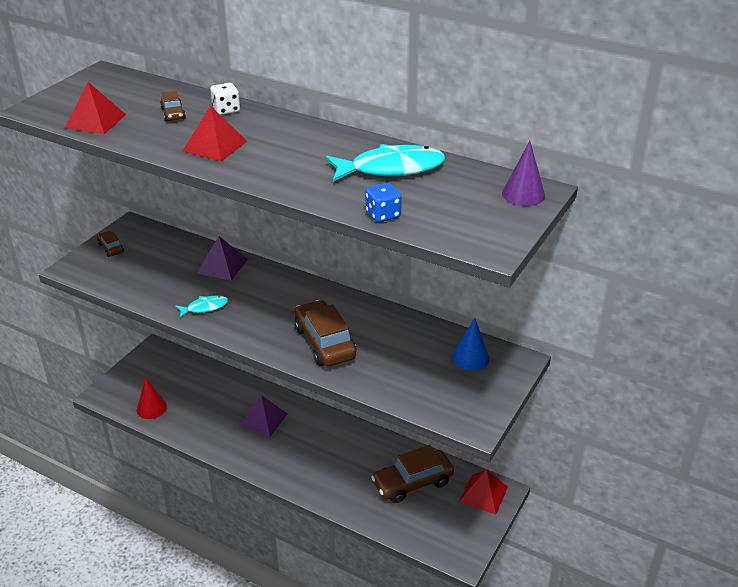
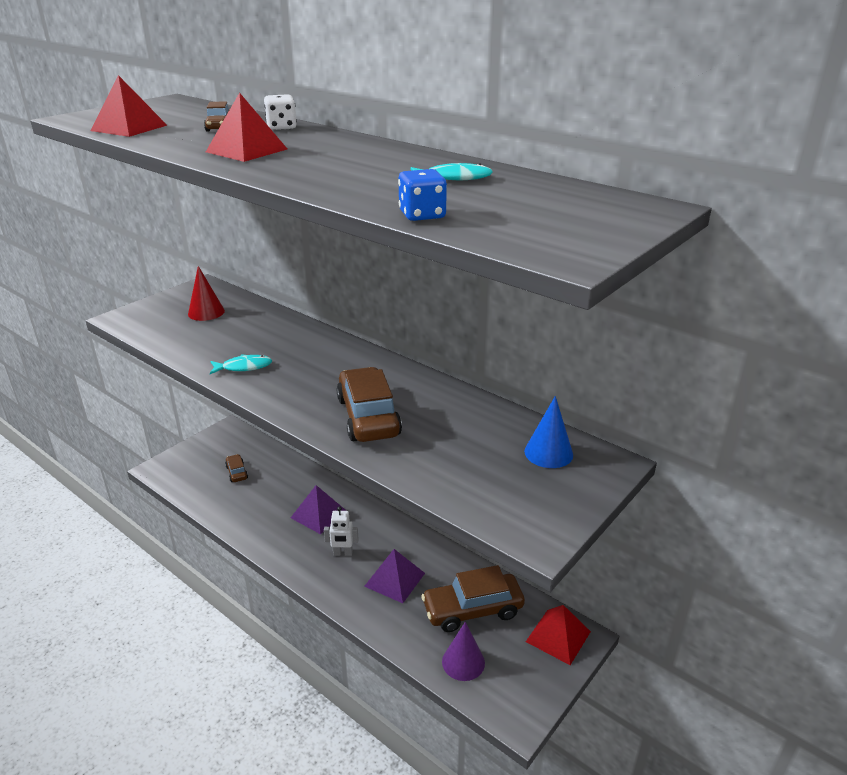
camera: 10 degrees right, 5 degrees down
brown car [97,231,124,257] -> brown car moved to [225,454,248,482]
red cone [137,377,167,419] -> red cone moved to [188,266,225,321]
purple pyramid [197,236,248,281] -> purple pyramid moved to [364,549,425,603]
turquoise fish [326,144,445,182] -> turquoise fish [410,163,493,180], size x0.52
purple cone [502,141,545,206] -> purple cone moved to [442,622,485,681]
none -> white robot [324,506,359,556]

